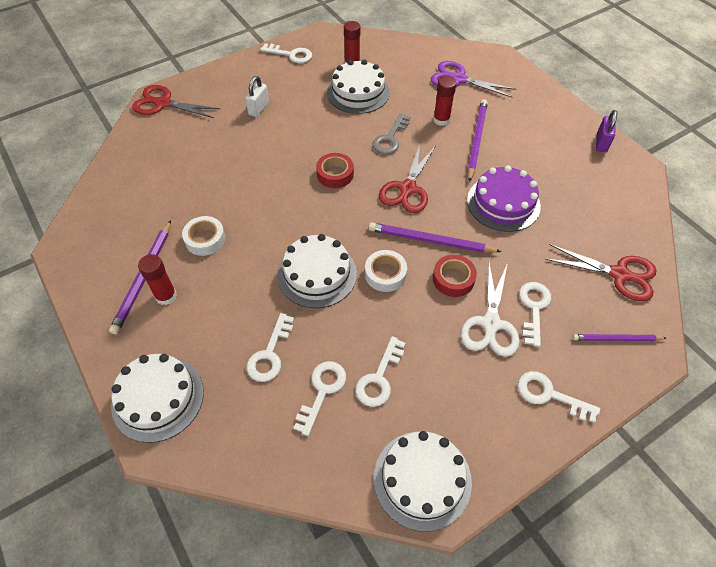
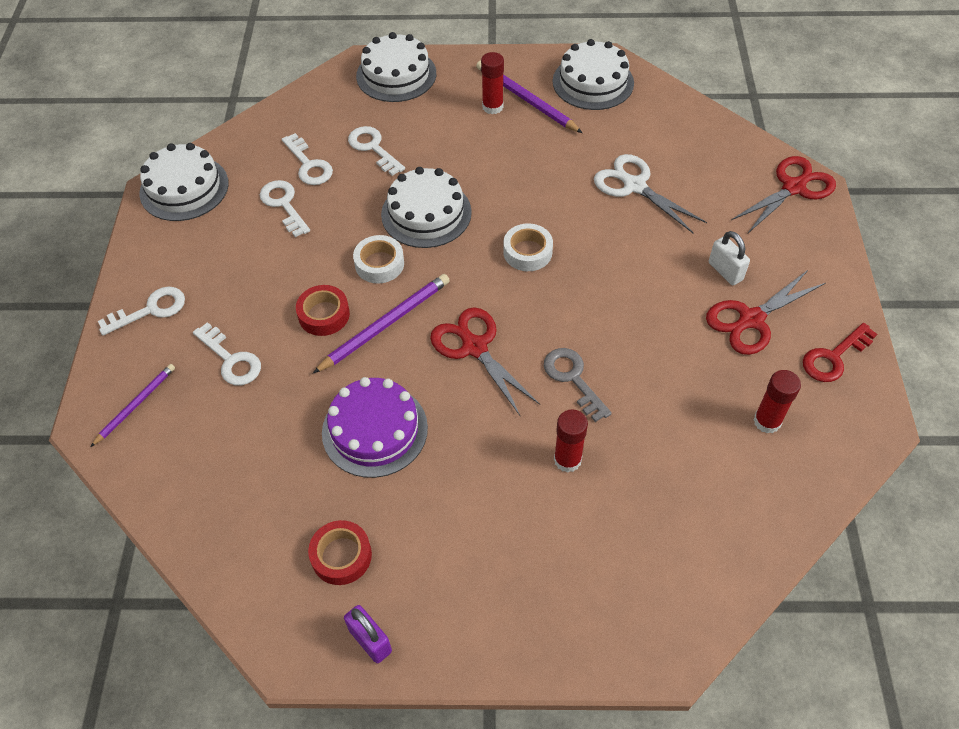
camera: 125 degrees right, 0 degrees up
white tape [182,216,226,256] -> white tape moved to [503,223,553,271]
white key [260,43,312,63] -> red key [803,323,877,382]
red tape [316,153,354,188] -> red tape moved to [308,520,372,585]
white cake [327,59,390,114] -> white cake moved to [553,39,634,110]
purple scissors [430,61,516,97] -> none
white scissors [461,263,520,357] -> white scissors moved to [594,154,707,233]
purple pencil [467,99,488,182] -> none
red scissors [545,244,656,301] -> red scissors moved to [706,269,826,355]

